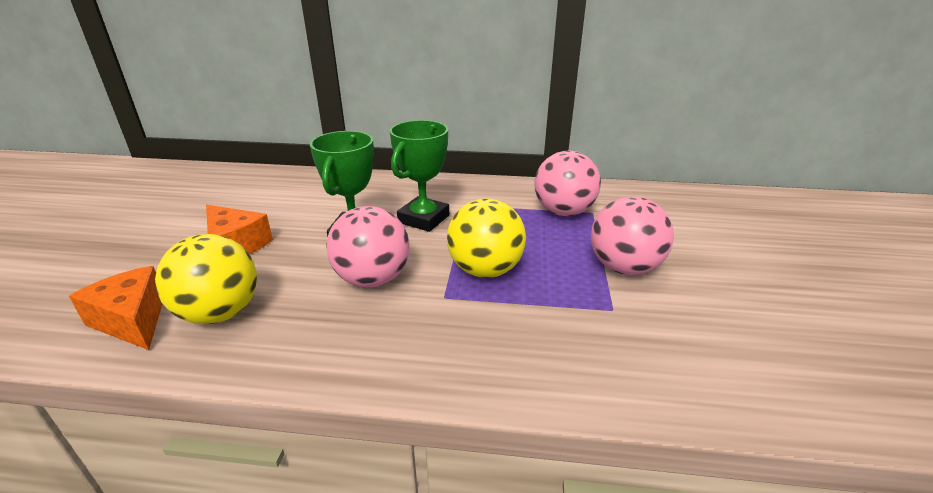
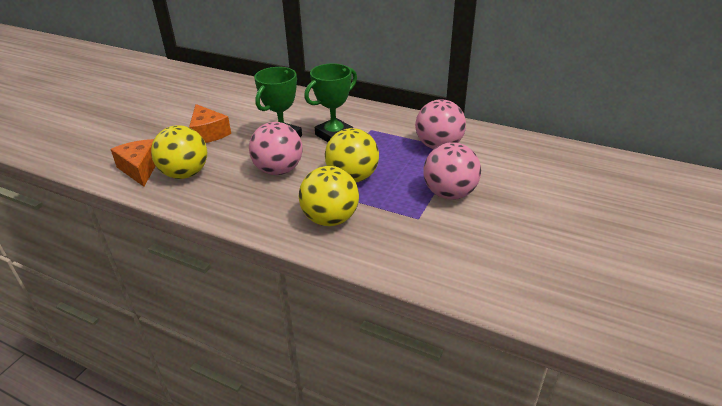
camera: 20 degrees right, 5 degrees up
none -> yellow ball [299,166,359,226]

